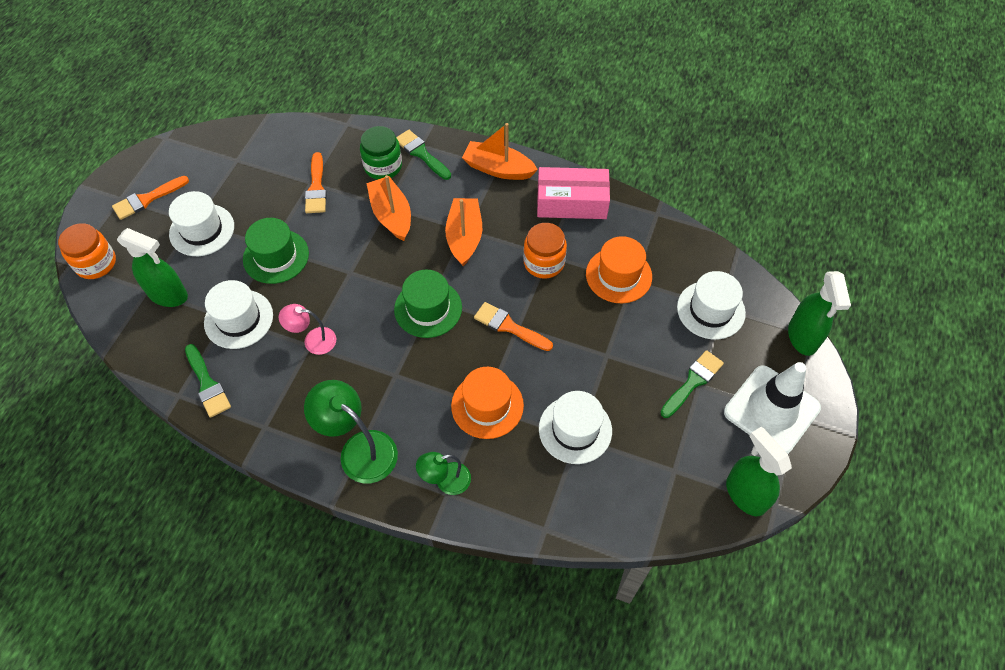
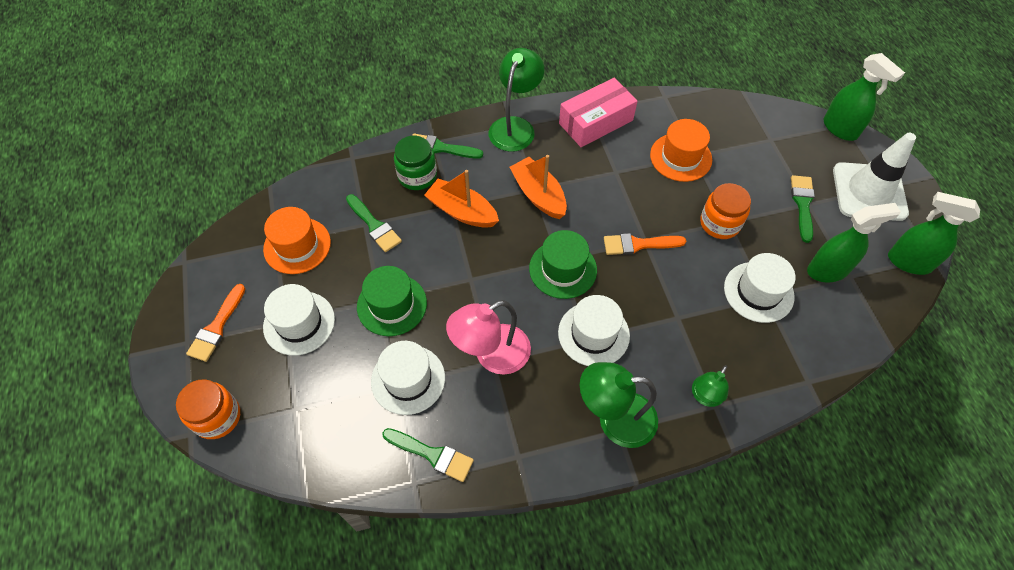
camera: 35 degrees left, 0 degrees up
green spray bottle [117,228,188,307] -> green spray bottle moved to [807,203,901,282]
pink lamp [279,304,336,355] -> pink lamp [446,300,531,375], size x1.67
orange brush [305,152,327,213] -> green brush [346,194,402,252]
orange hat [451,367,524,439] -> orange hat moved to [263,207,331,274]
orange boat [462,123,538,180] -> green lamp [489,48,544,152]
orange jar [523,223,567,279] -> orange jar moved to [700,183,751,239]
white hat [677,271,746,340] -> white hat moved to [558,295,630,366]

